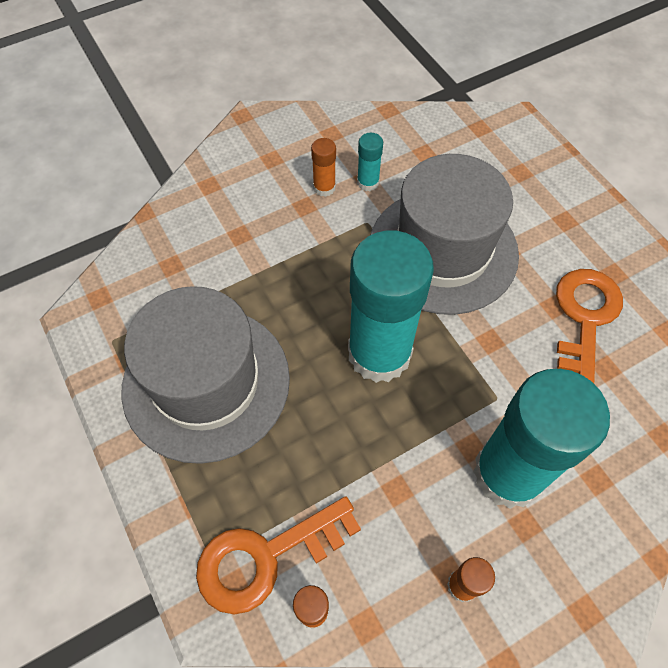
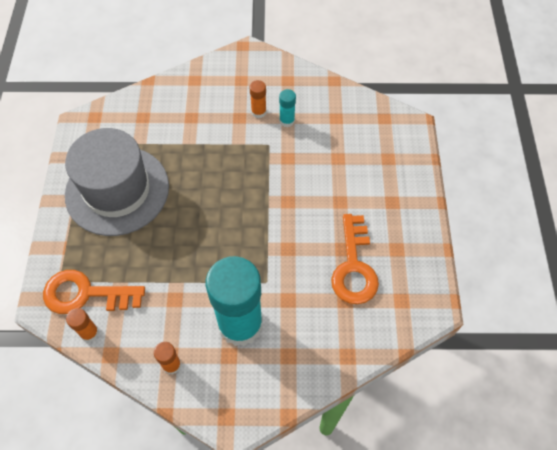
camera: 30 degrees right, 0 degrees up
turquoise glue stick [348,230,434,383] -> none
grey hat [370,154,519,315] -> none
orange key [556,269,623,383] -> orange key turned 135 degrees clockwise [331,214,379,304]

